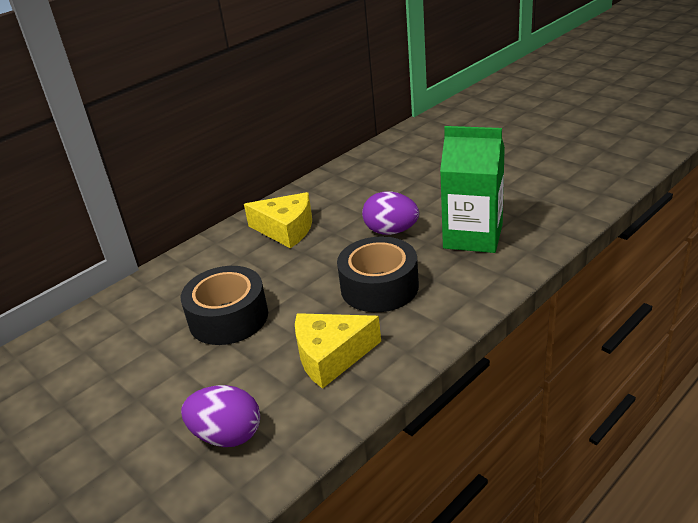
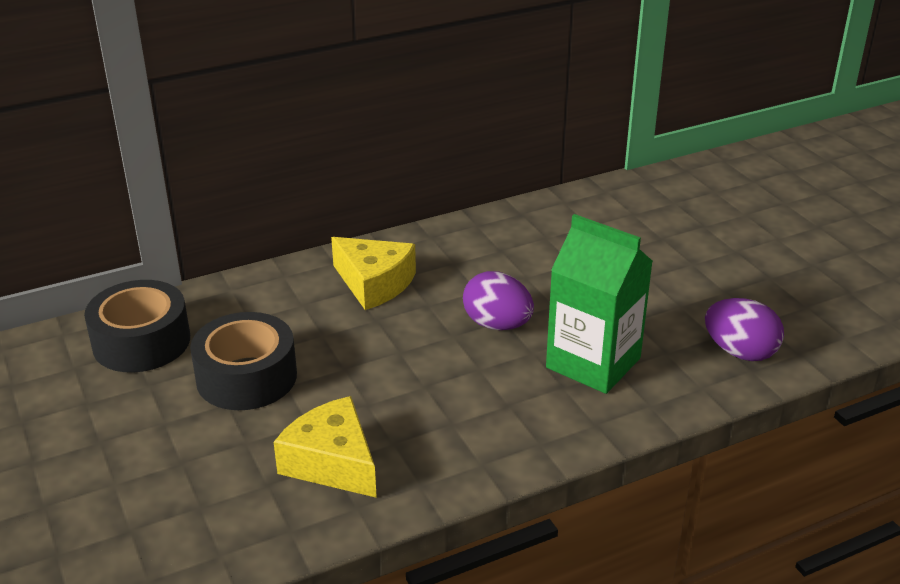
camera: 15 degrees right, 0 degrees up
purple egg [181,385,260,447] -> purple egg moved to [705,298,784,361]
yellow cheese [295,313,381,389] -> yellow cheese turned 45 degrees clockwise [274,396,377,498]
black tape [337,236,419,312] -> black tape moved to [84,280,190,372]

